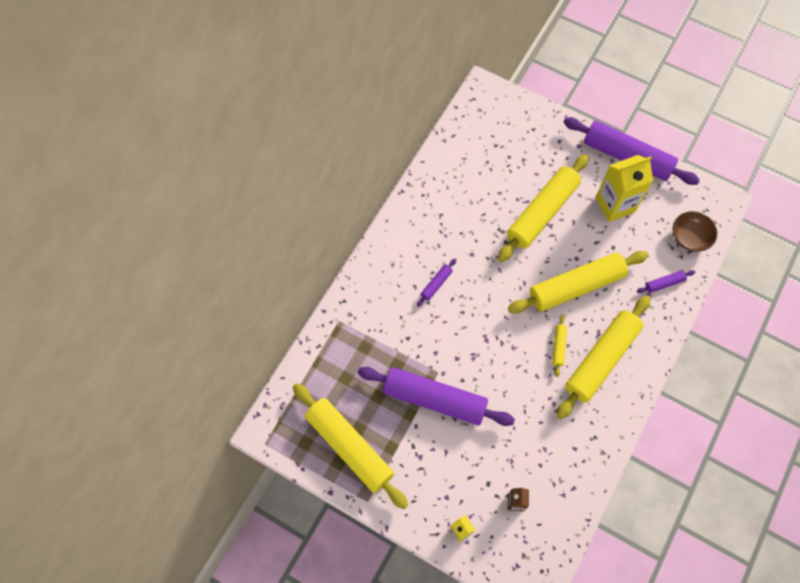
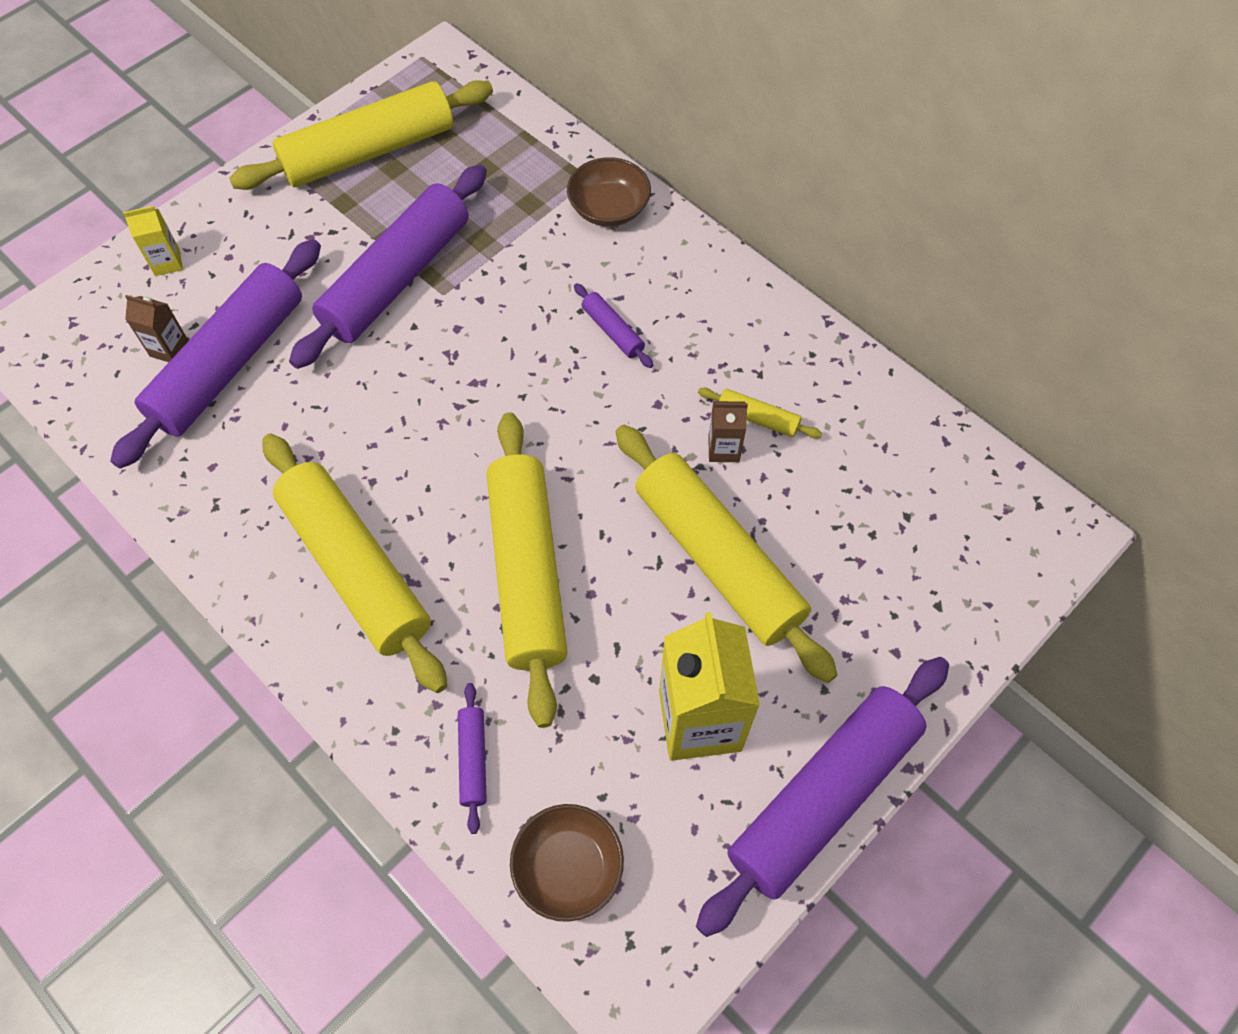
camera: 105 degrees right, 5 degrees down
yellow rolling pin [552,314,567,377] -> yellow rolling pin moved to [698,388,822,438]
none -> purple rolling pin [110,239,321,469]
none -> brown bowl [567,157,651,227]
none -> brown carton [708,401,748,462]

